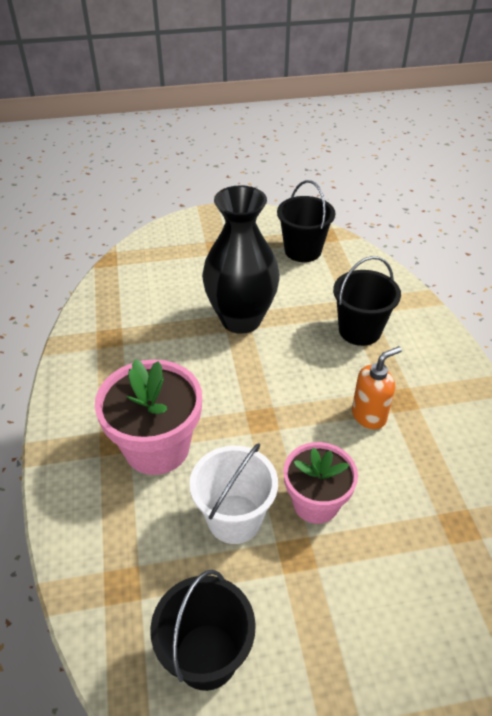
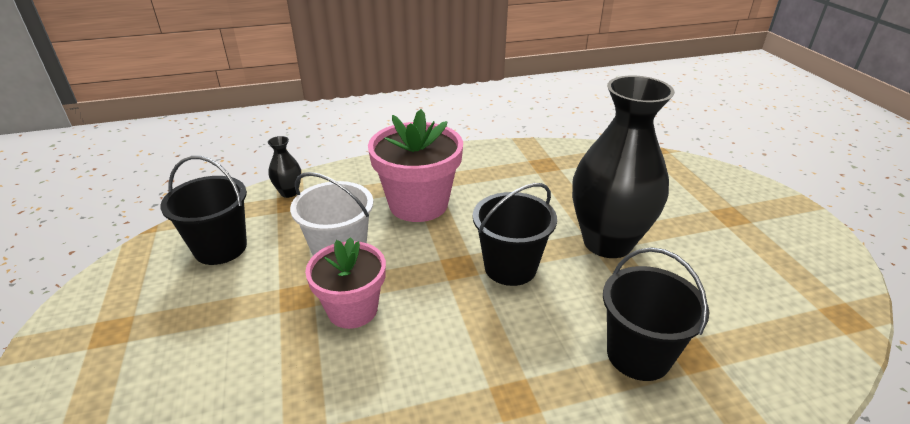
camera: 85 degrees right, 10 degrees down
black bucket [277,180,335,262] -> black bucket moved to [473,183,557,286]
orange soap dispenser [352,346,402,429] -> none
none -> black vase [268,136,301,198]

